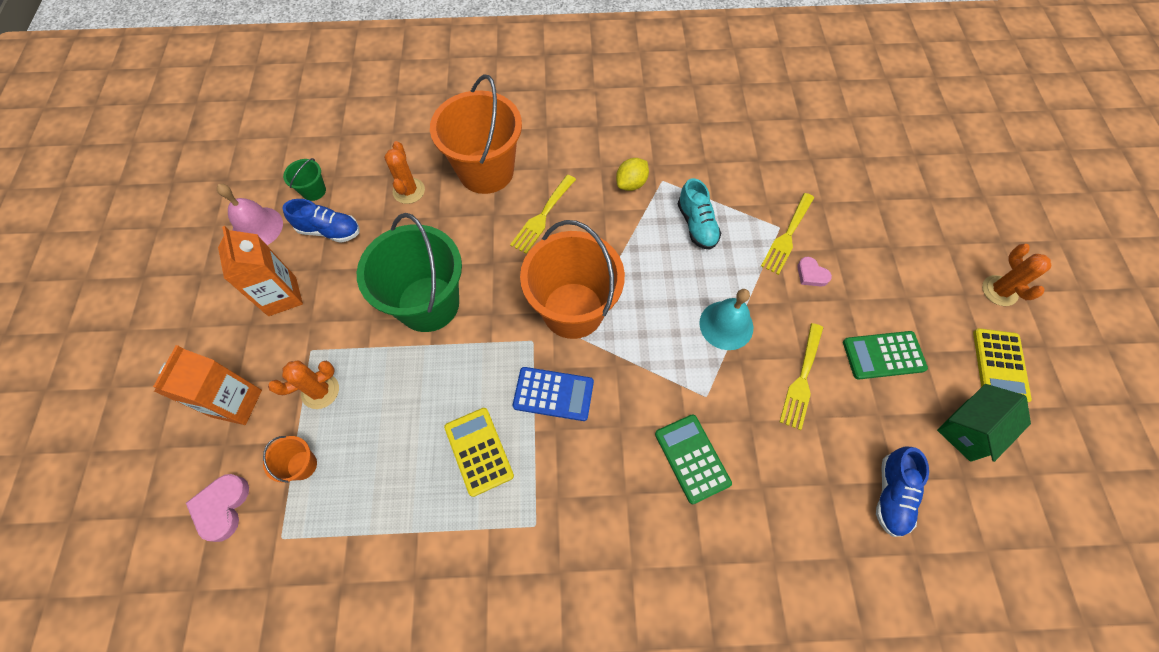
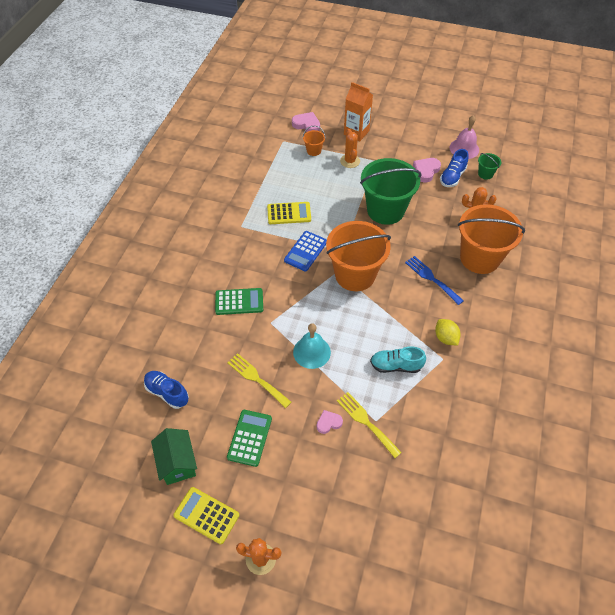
camera: 110 degrees right, 10 degrees down
orange carton [218,226,303,316] -> none
yellow fork [510,175,576,254] -> blue fork [405,256,464,305]
none -> pink heart [413,158,441,183]

